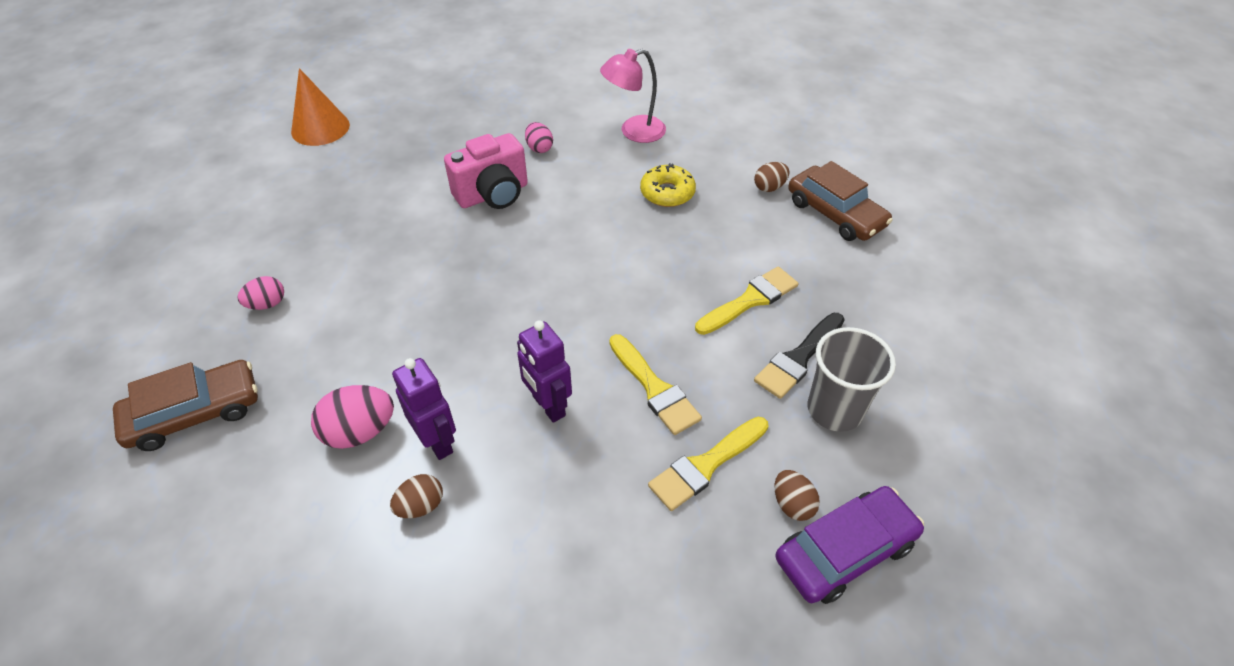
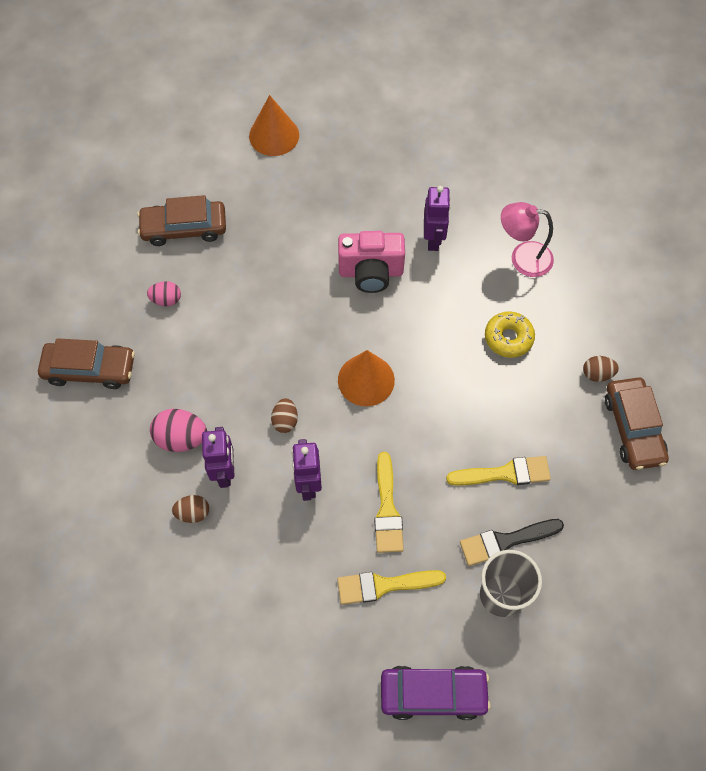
camera: 30 degrees right, 15 degrees up
pink egg [525,122,553,153] -> purple robot [424,186,451,251]
brown egg [775,470,820,521] -> brown egg moved to [271,398,298,433]
none -> brown car [137,195,226,246]
none -> orange cone [338,350,395,406]

